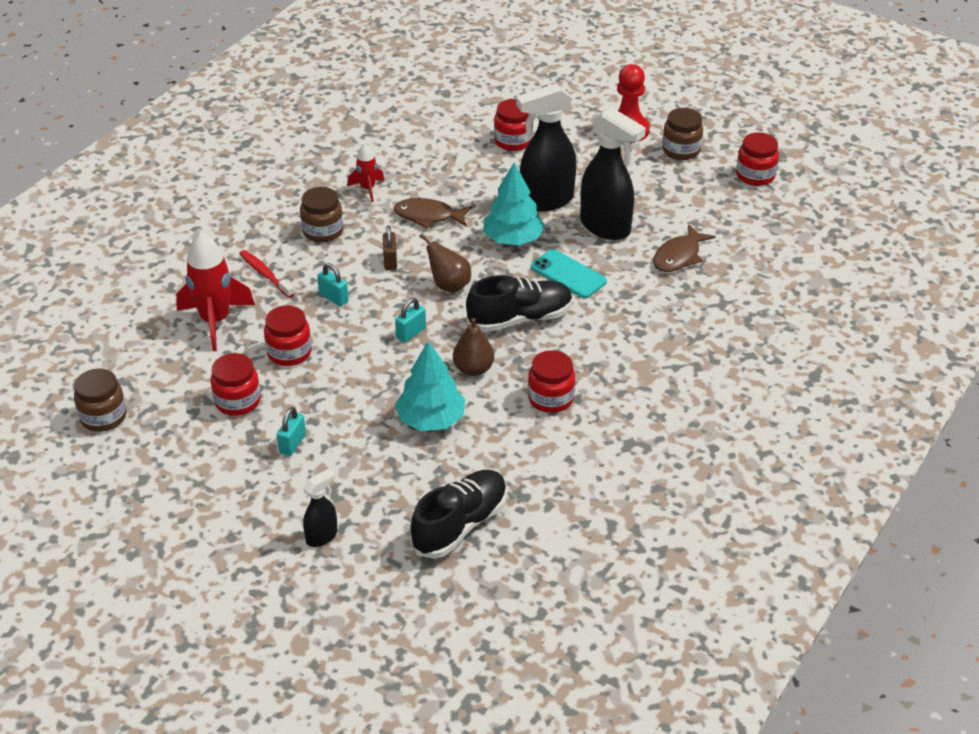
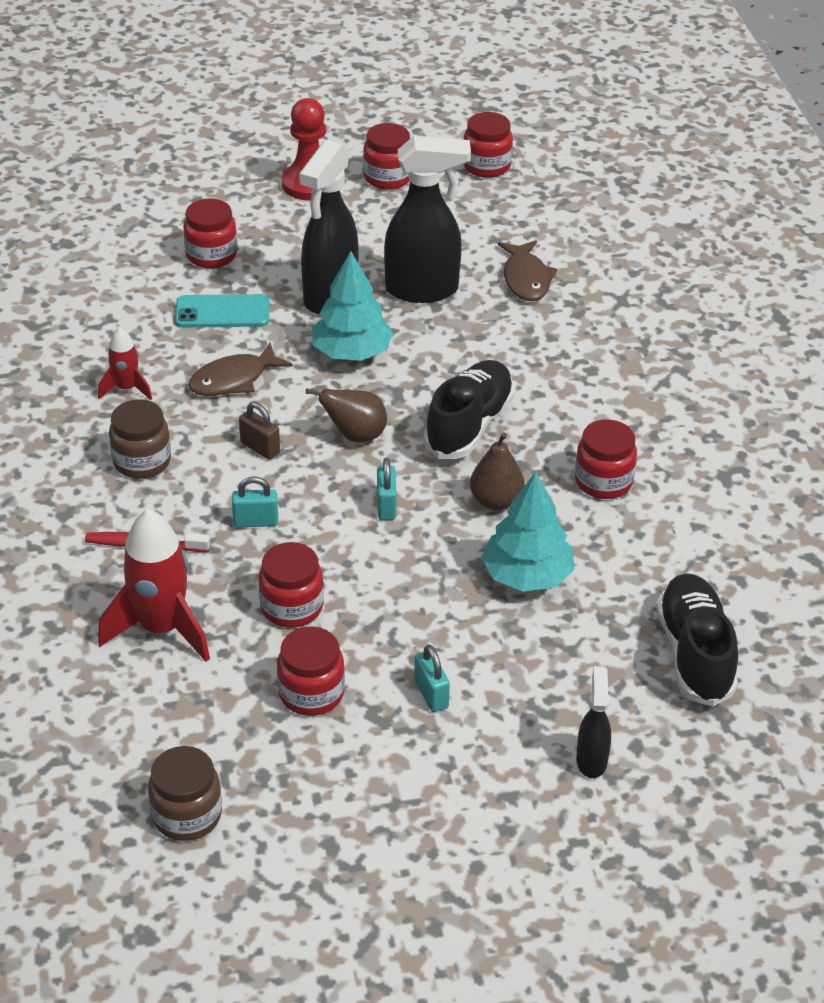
camera: 45 degrees left, 0 degrees up
turquoise phone [531,249,607,298] -> turquoise phone moved to [175,294,269,328]
brown jar [662,108,703,160] -> red jar [363,123,410,190]

